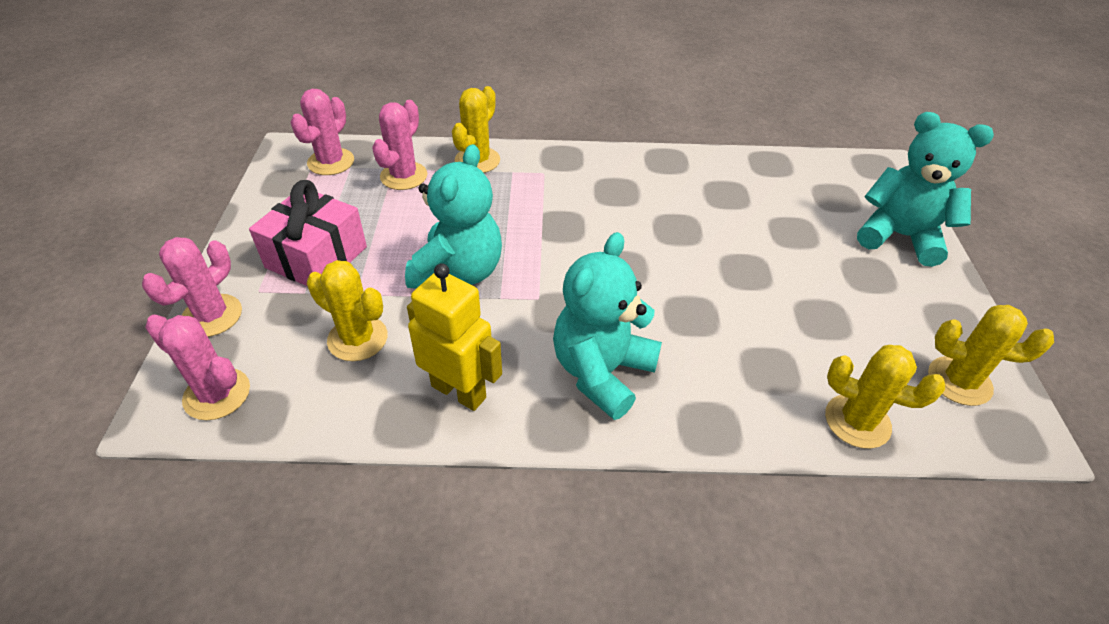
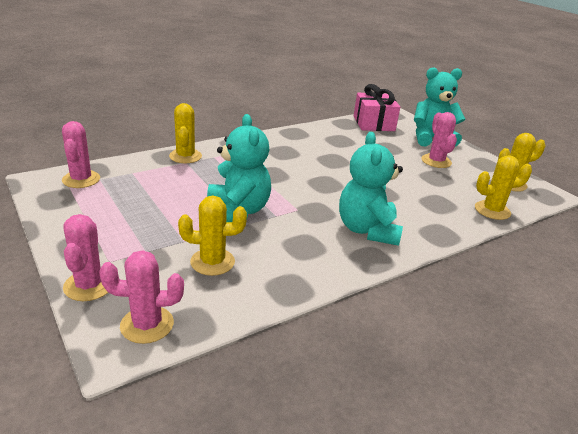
camera: 35 degrees left, 15 degrees down
pink gift [249,180,367,286] -> pink gift moved to [354,84,400,131]
pink cactus [372,100,427,190] -> pink cactus moved to [422,112,457,168]
yellow robot [407,263,502,411] -> none

